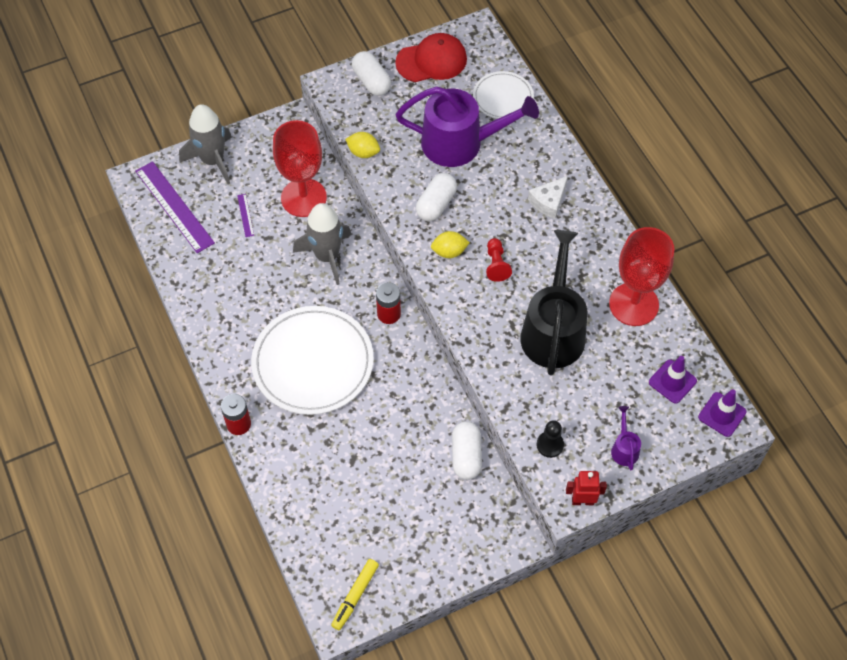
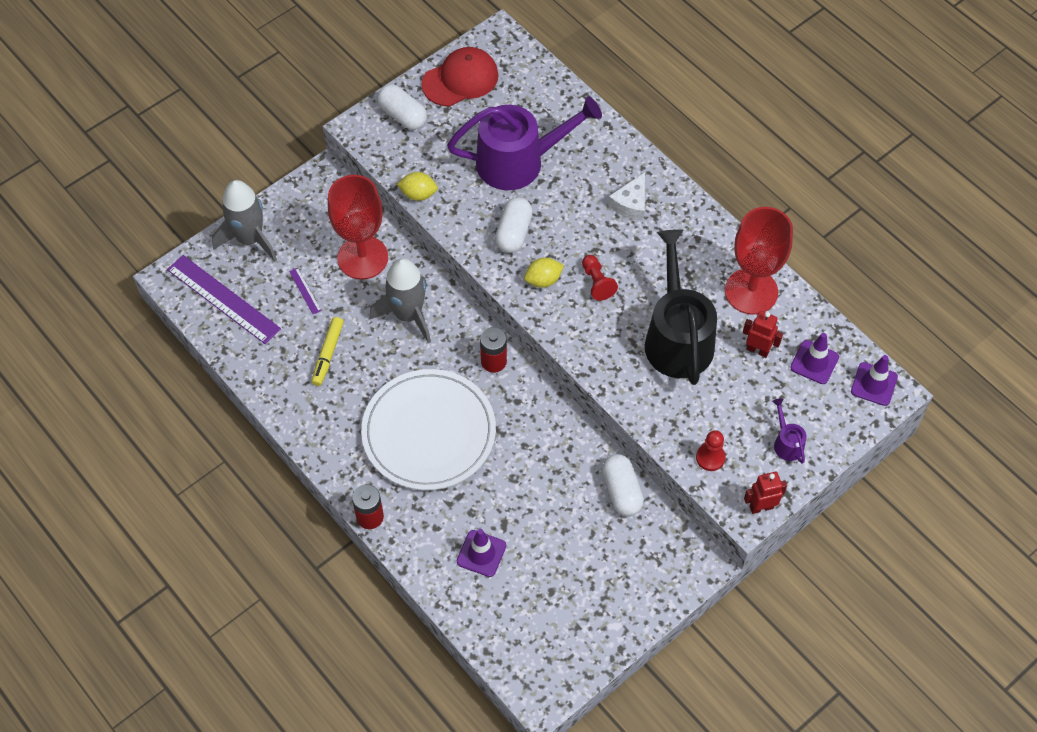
camera: 15 degrees left, 0 degrees up
yellow marker [331,559,379,631] -> yellow marker moved to [312,317,344,386]
white plate [473,71,534,119] -> none
black pawn [536,420,564,458] -> red pawn [696,430,726,471]
none -> purple traffic cone [457,529,506,577]
none -> red robot [743,311,783,358]

